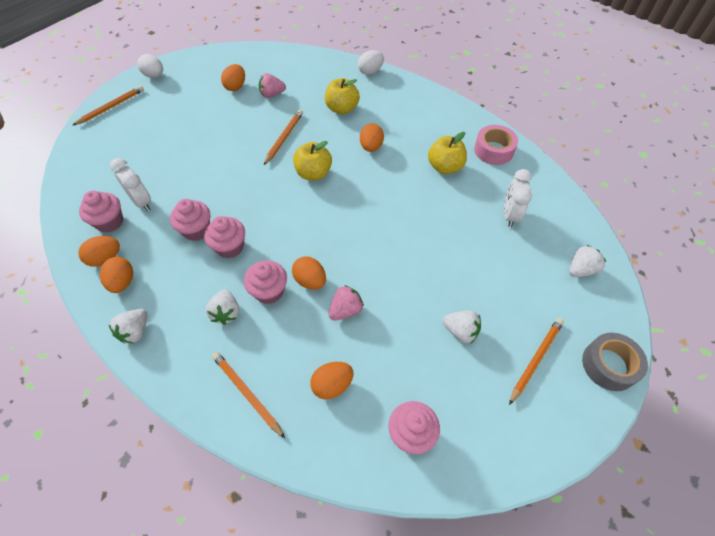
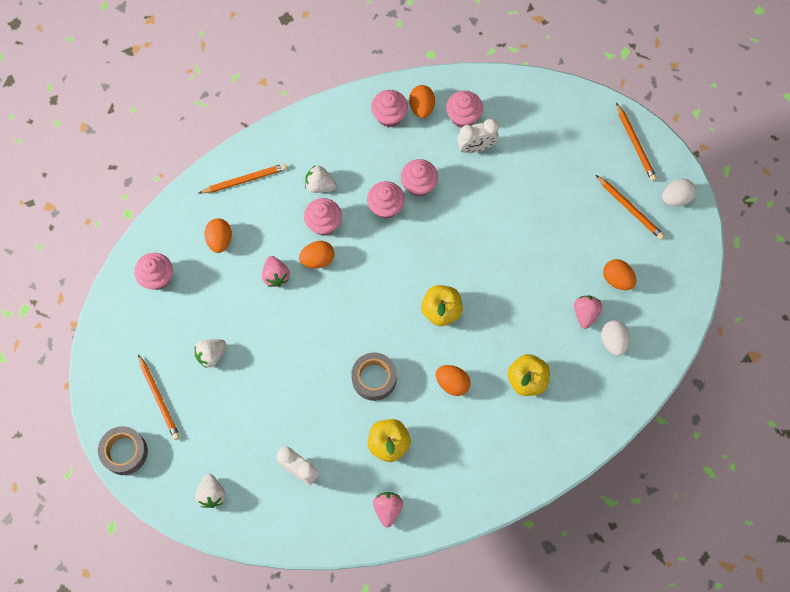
camera: 115 degrees right, 15 degrees up
orange egg [100,257,133,293] -> pink cupcake [371,90,408,127]
white strawberry [109,309,147,343] -> none
orange pencil [264,110,303,165] -> orange pencil moved to [596,175,665,240]
white egg [358,50,384,75] -> white egg moved to [601,320,630,356]
pink tape [474,125,518,165] -> pink strawberry [373,492,403,528]
none -> grey tape [351,353,397,401]

